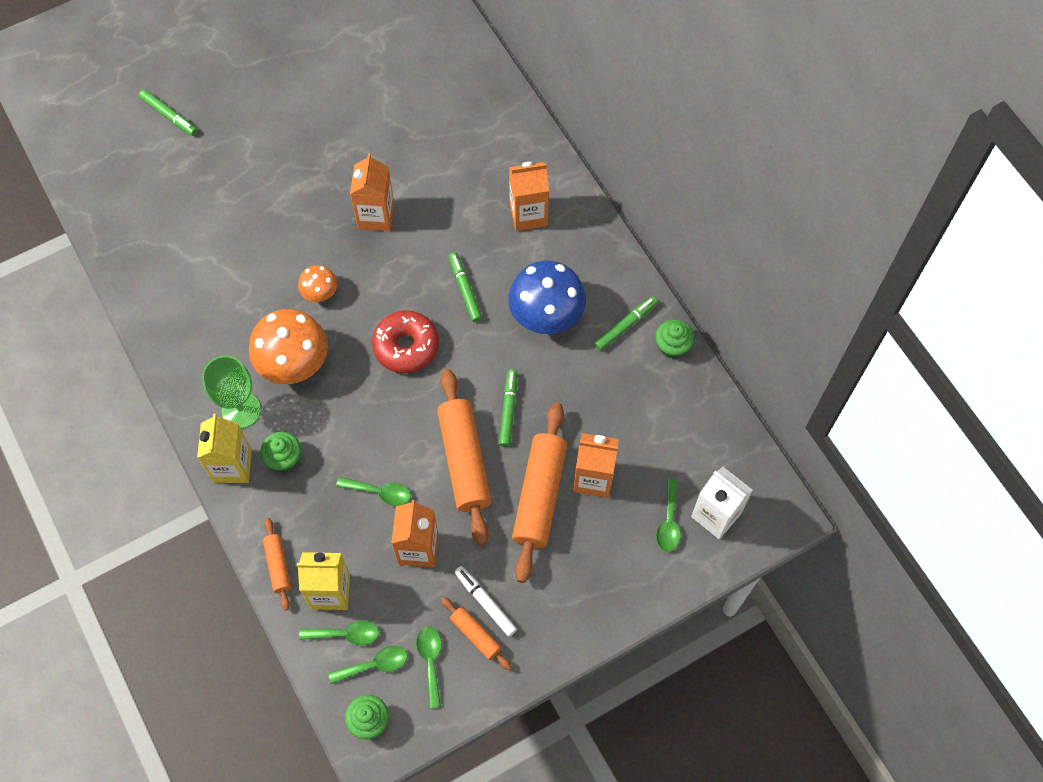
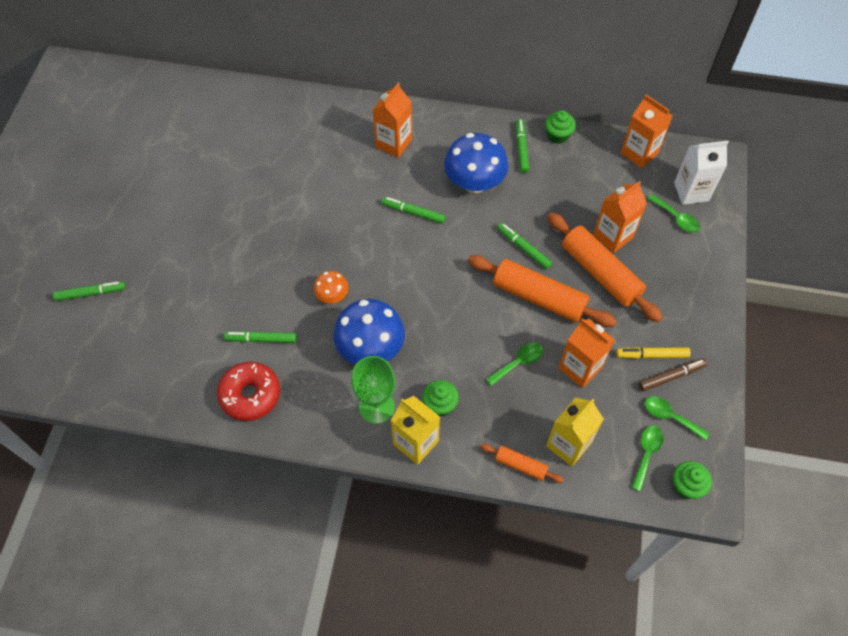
camera: 50 degrees left, 5 degrees down
orange mushroom [249,309,328,384] -> blue mushroom [333,299,405,365]
green spoon [299,620,379,645] -> none
orange carton [350,153,394,231] -> orange carton moved to [621,95,673,168]
red donut [372,310,439,373] -> red donut moved to [217,362,280,421]
orange rolling pin [441,597,512,670] -> brown marker [639,358,707,391]
white marker [455,566,517,636] -> yellow marker [616,347,691,359]
none -> green marker [224,331,297,343]

